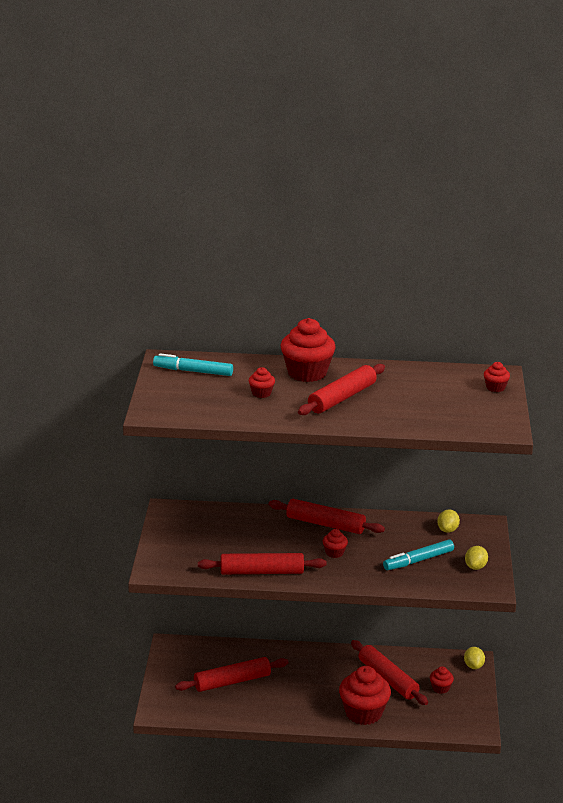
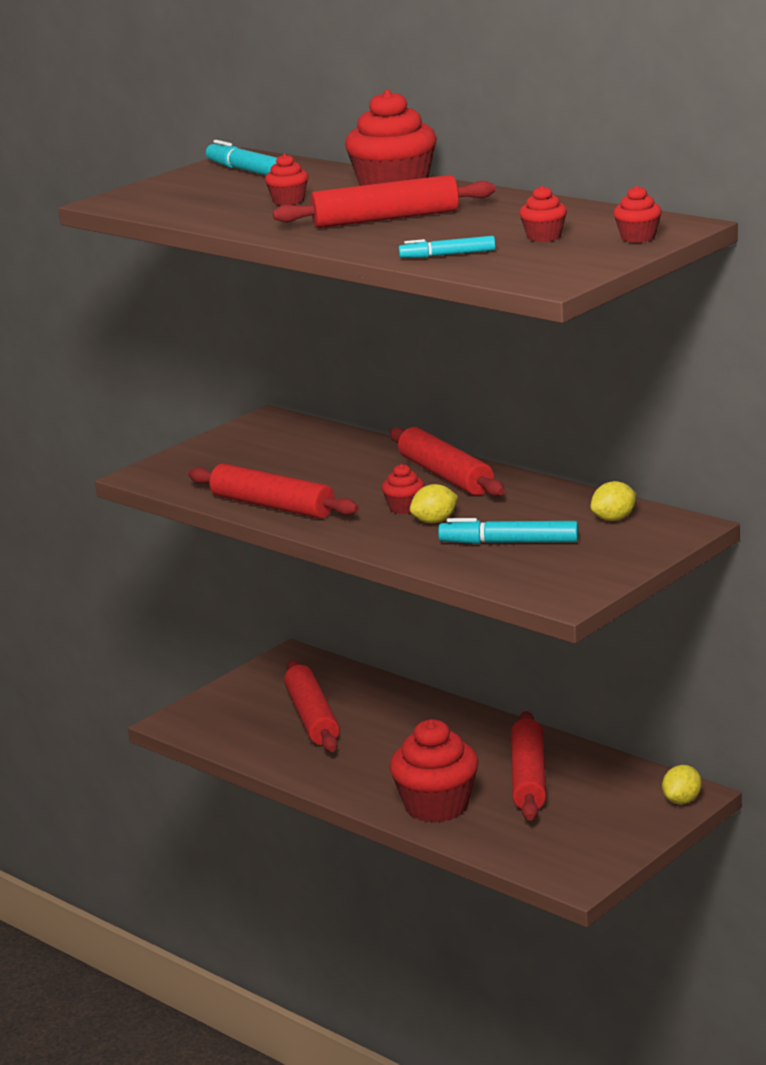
camera: 40 degrees right, 5 degrees down
red rolling pin [175,657,288,692] -> red rolling pin turned 60 degrees clockwise [284,660,340,752]
red cupcake [430,666,454,694] -> red cupcake moved to [519,186,567,242]
yellow lemon [465,546,488,570] -> yellow lemon moved to [410,484,458,523]
none -> turquoise marker [398,236,496,258]

